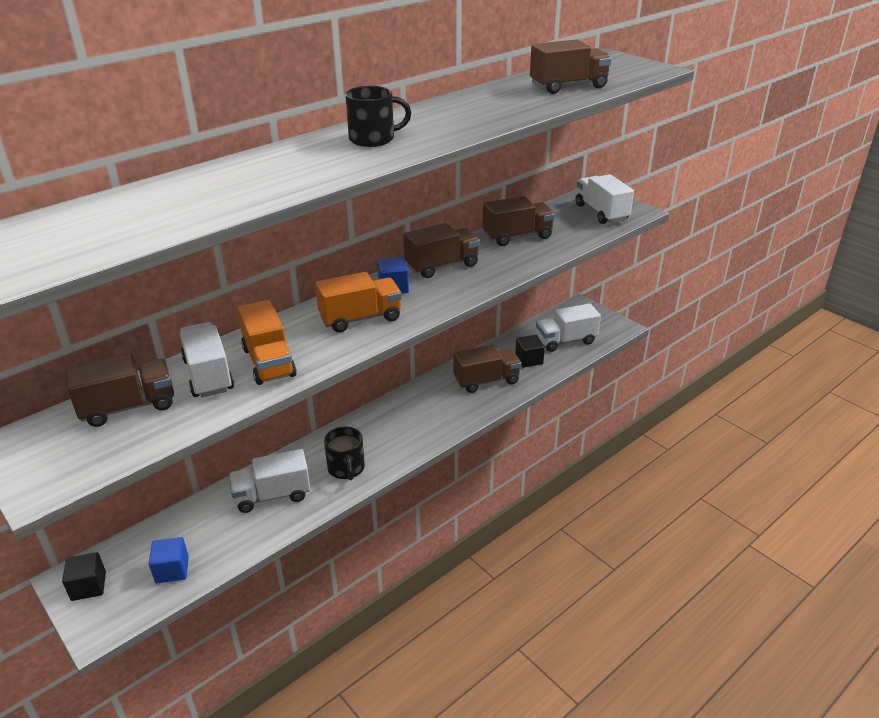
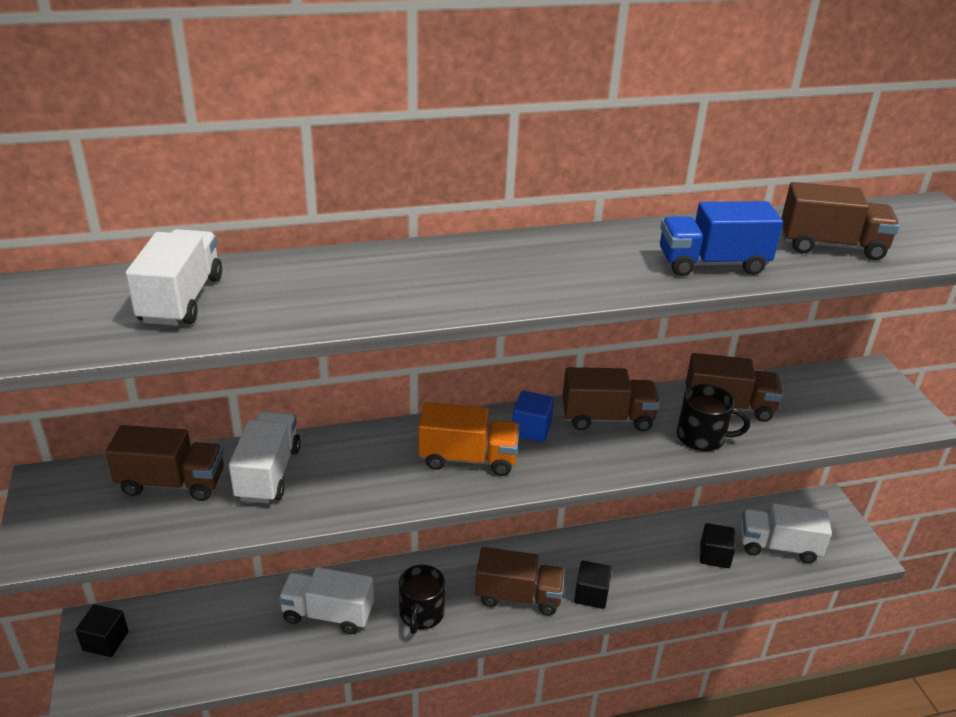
camera: 25 degrees right, 0 degrees up
blue cube [149,537,189,583] -> none
orange truck [237,300,297,385] -> none
black mug [345,86,411,147] -> black mug moved to [677,384,750,451]
brown truck [454,345,521,393] -> brown truck moved to [475,547,565,615]
white truck [575,174,634,224] -> white truck moved to [125,229,222,326]
none -> black cube [574,560,612,609]
none -> blue truck [660,201,783,276]

